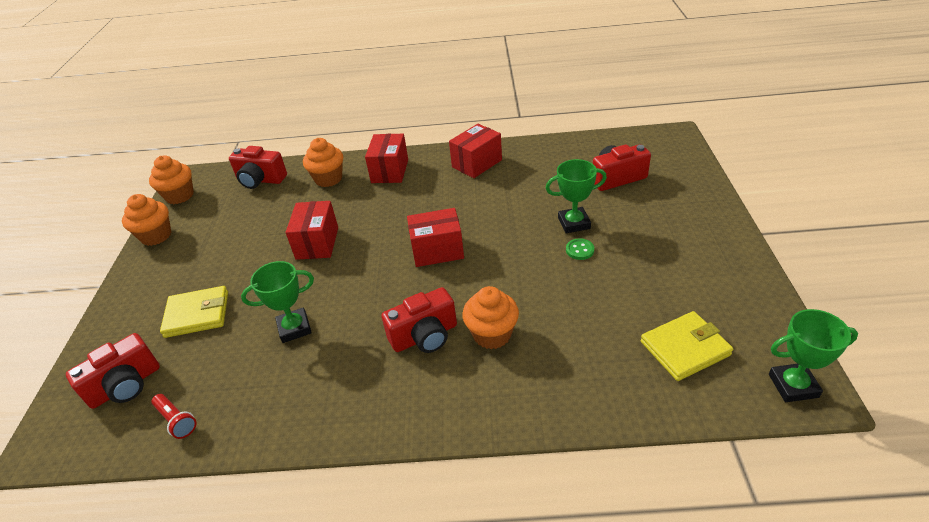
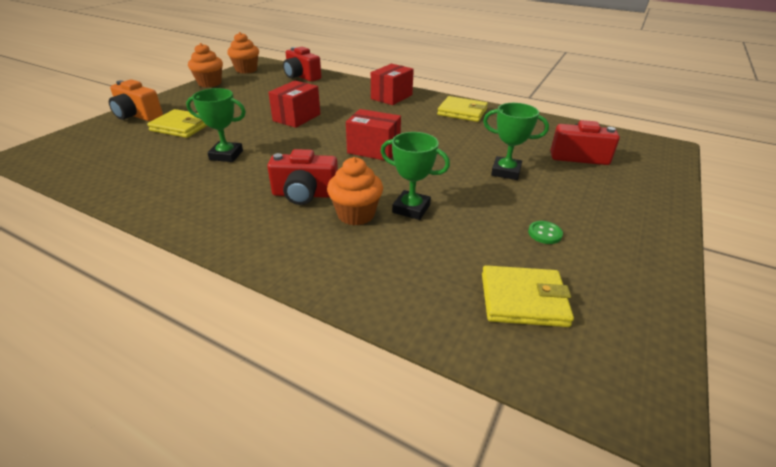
camera: 25 degrees right, 5 degrees down
red camera [66,333,160,409] -> none
red flashlight [152,394,196,439] -> none
orange cupcake [303,138,343,187] -> none
red box [449,124,502,178] -> yellow wallet [437,96,488,122]
green button [566,238,594,260] -> green button moved to [528,221,563,244]
green trophy [769,309,858,402] -> green trophy moved to [381,132,450,220]
none -> orange camera [109,79,163,121]

